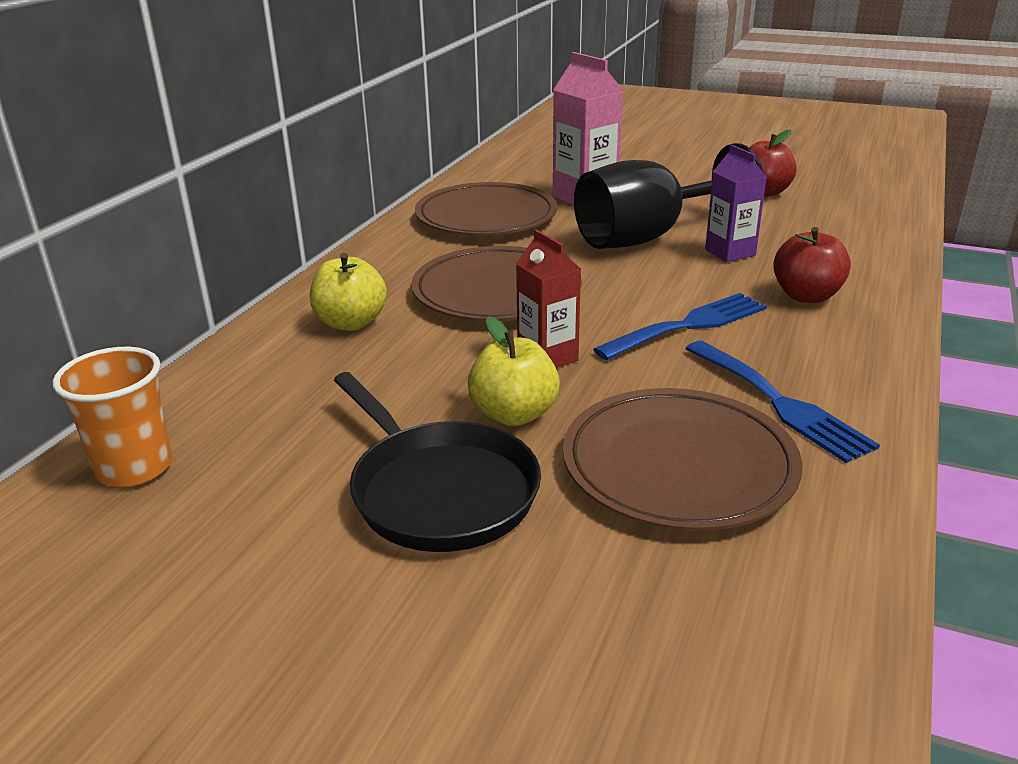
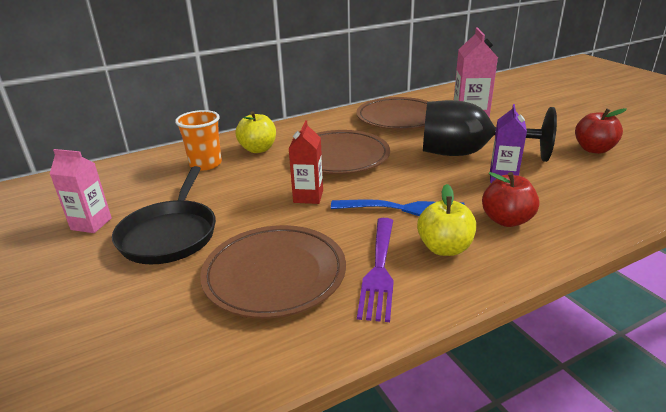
camera: 40 degrees right, 0 degrees up
orange cup [52,347,172,487] -> orange cup moved to [175,110,222,170]
yellow apple [468,316,560,426] -> yellow apple moved to [417,184,476,256]
blue fork [685,341,880,463] -> purple fork [357,218,394,322]
none -> pink carton [50,149,112,233]

